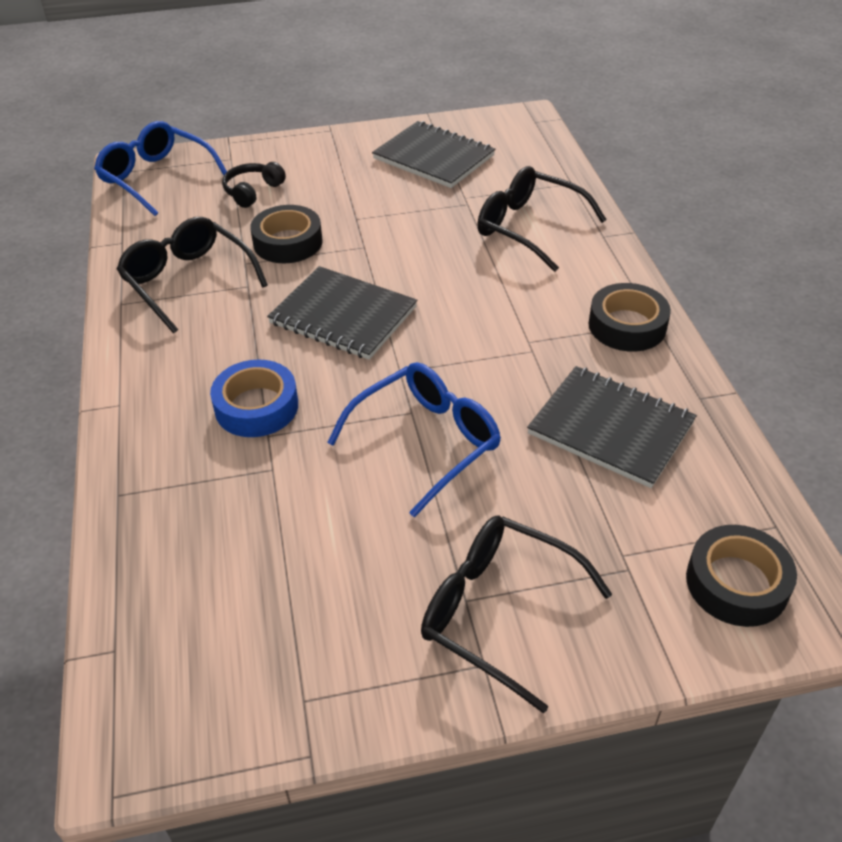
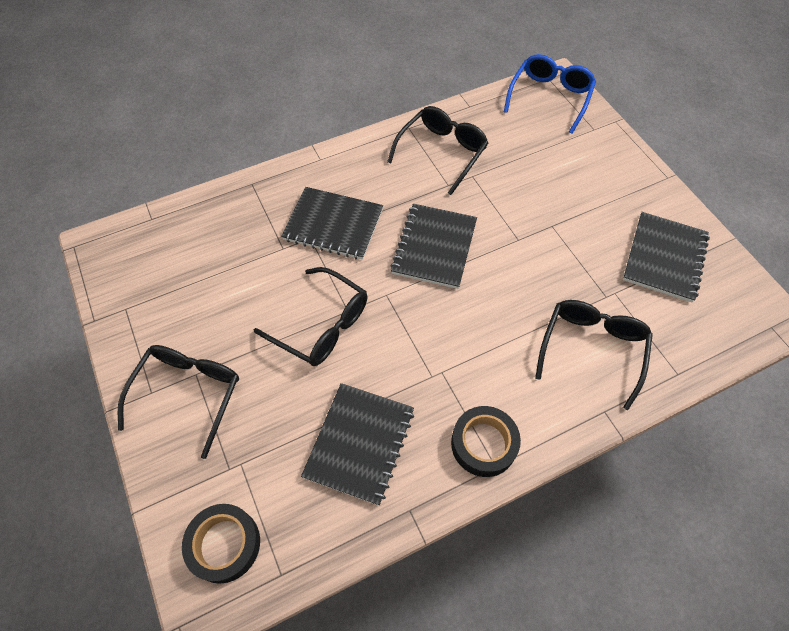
camera: 75 degrees right, 15 degrees up
blue tape [210,359,298,437] -> black notebook [281,187,383,260]
black headphones [222,162,286,208] -> none
black tape [250,205,323,263] -> none
blue glasses [327,362,501,518] -> black glasses [254,267,367,366]

